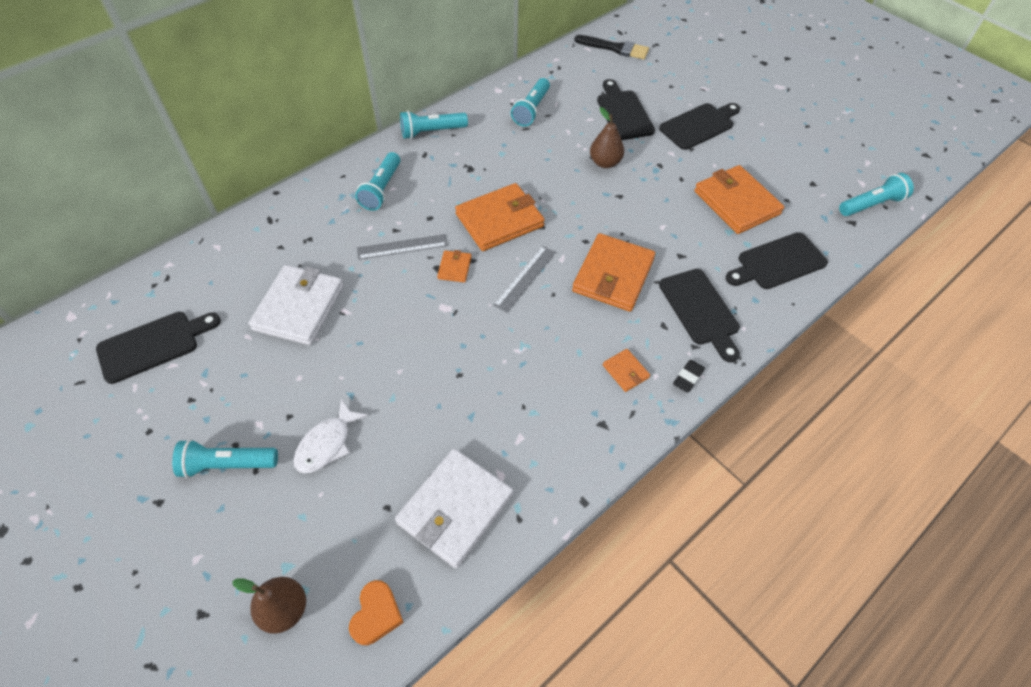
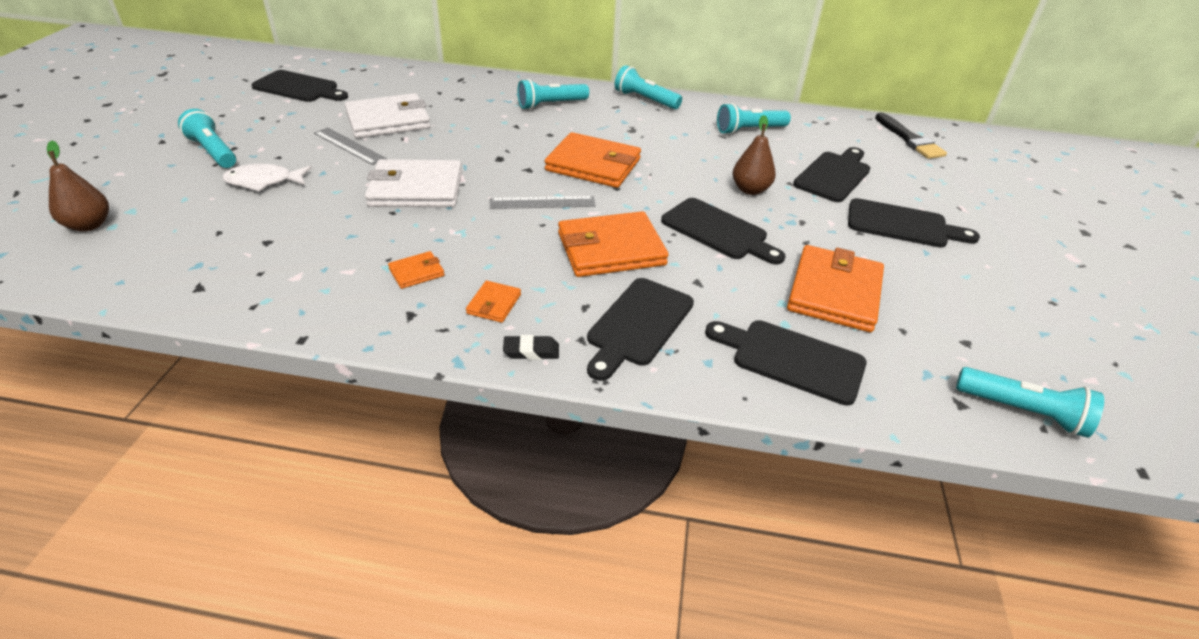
camera: 50 degrees right, 15 degrees down
orange heart [349,580,404,645] -> none
grey ruler [357,234,448,260] -> grey ruler moved to [314,127,386,165]
white wallet [395,449,513,568] -> white wallet moved to [365,159,462,207]
orange wallet [437,250,471,283] -> orange wallet moved to [388,251,445,289]
none -> black cutting board [661,198,786,265]

